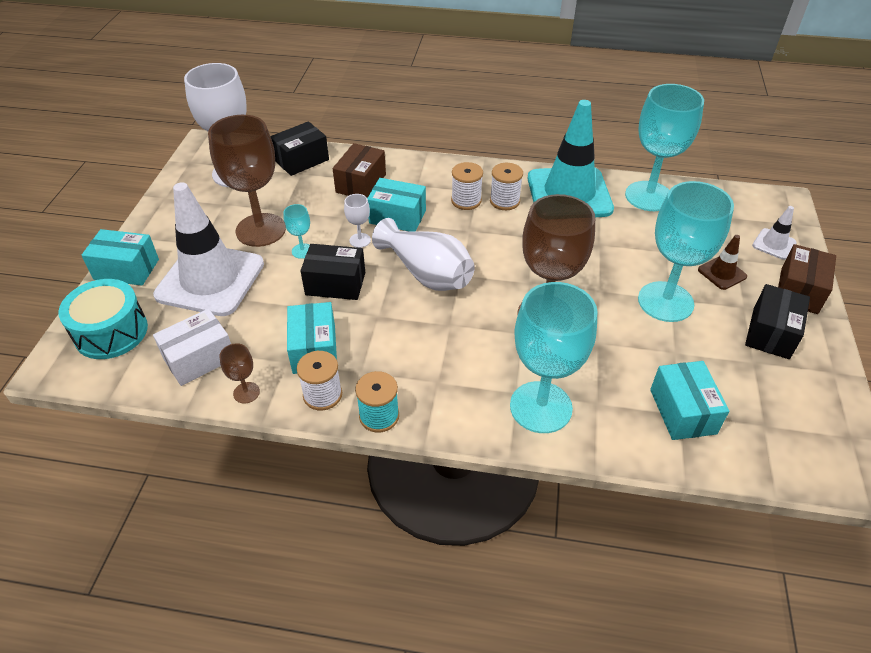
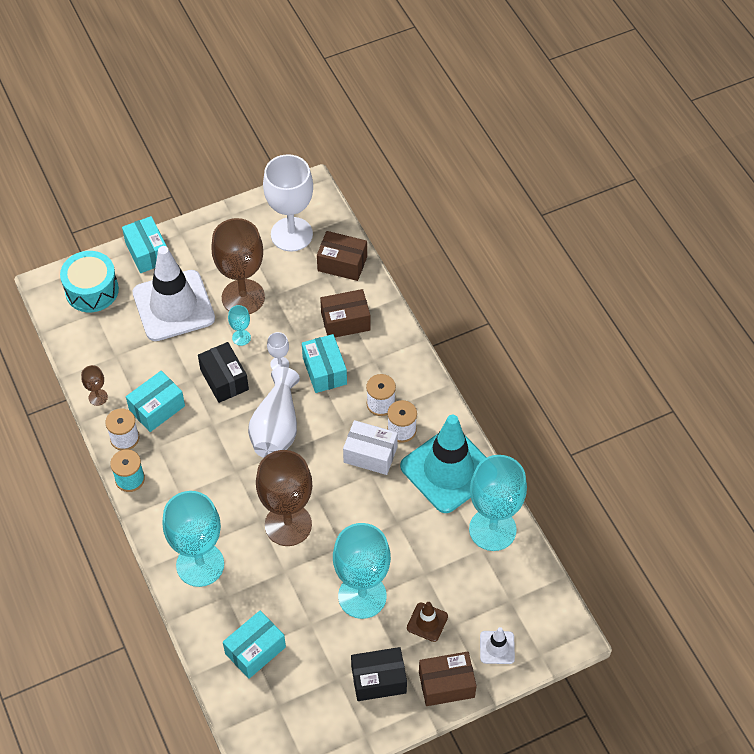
camera: 55 degrees right, 10 degrees up
white box [153,309,231,386] -> white box moved to [343,420,398,475]
black box [270,121,329,176] -> brown box [317,231,367,281]

